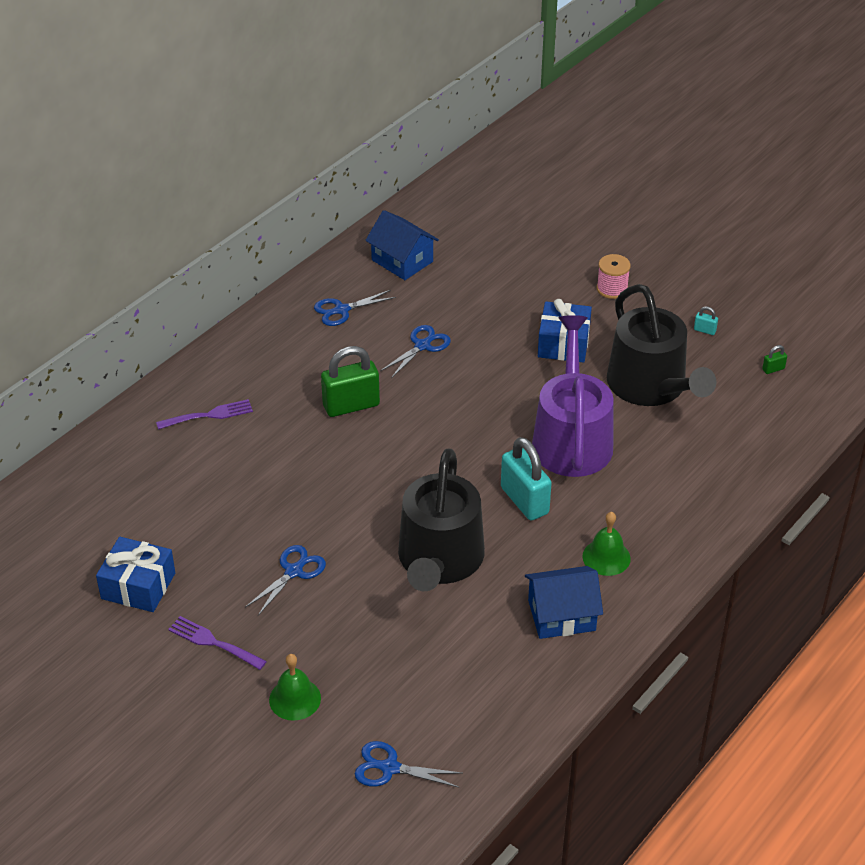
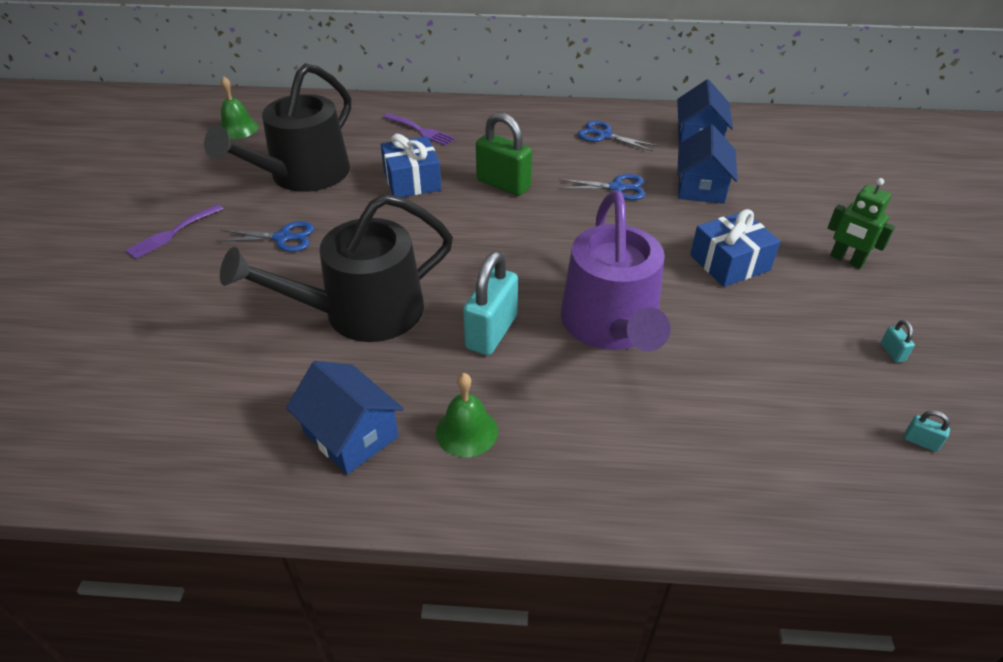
camera: 55 degrees right, 0 degrees up
blue gift [96,537,175,612] -> blue gift moved to [381,133,442,197]
purple fork [168,616,267,670] -> purple fork turned 135 degrees counterclockwise [125,204,223,259]
green bell [269,654,321,721] -> green bell moved to [221,76,259,139]
blue scissors [355,741,463,788] -> none
purple watering can [532,315,614,477] -> purple watering can turned 120 degrees clockwise [561,190,671,351]
pink spool [597,254,631,299] -> green robot [828,178,895,268]
black watering can [607,284,716,406] -> black watering can moved to [204,63,351,192]
green padlock [762,345,787,374] -> turquoise padlock [904,411,950,452]
none -> blue house [677,124,738,204]

